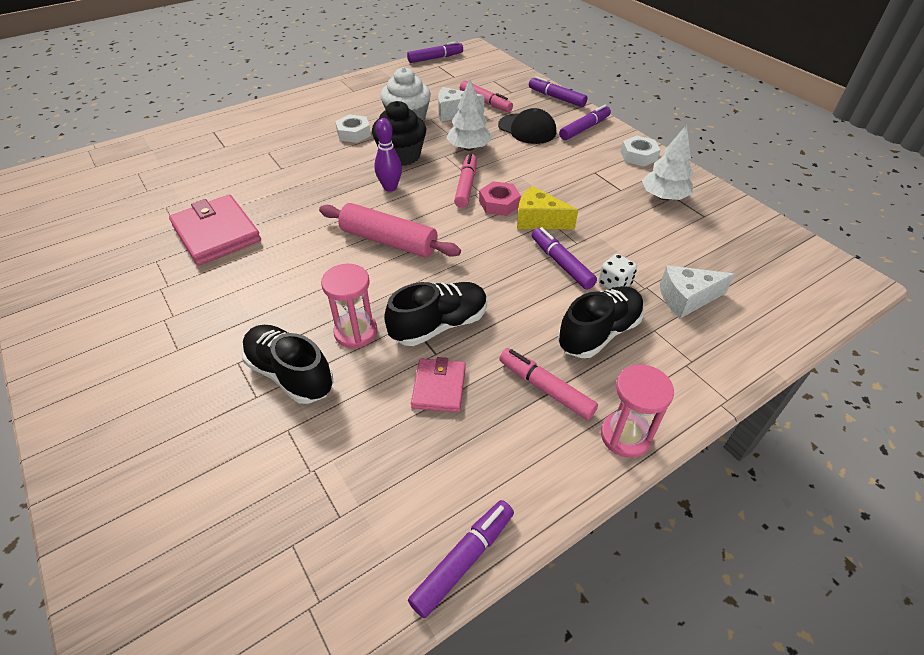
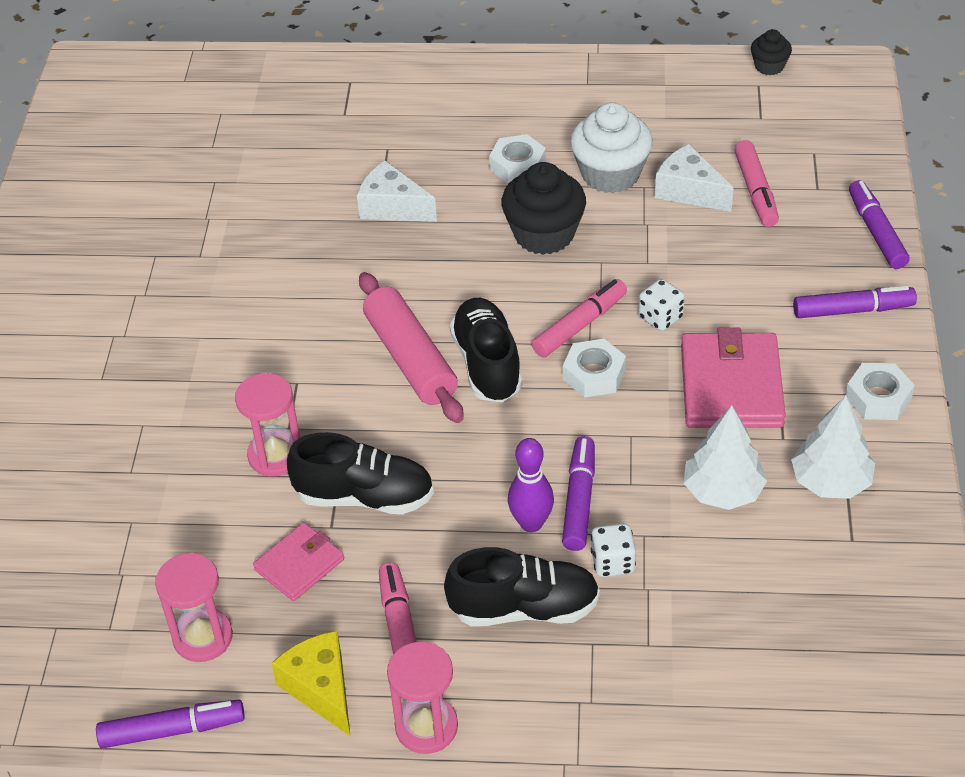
camera: 40 degrees right, 0 degrees up
pink wallet [169,195,261,265] -> pink wallet moved to [681,327,786,428]
black shoe [242,325,333,404] -> black shoe moved to [450,298,522,402]
purple bowling pin [374,118,402,192] -> purple bowling pin moved to [508,438,554,532]
purple marker [407,41,463,63] -> black cupcake [751,29,792,75]
white tree [447,79,492,151] -> white tree moved to [684,405,767,510]
pink nut [479,181,521,216] -> white nut [563,339,626,398]
black cap [498,108,556,144] -> none
yellow cheese [517,186,578,229] -> yellow cheese moved to [271,631,351,737]
white cheese [660,265,735,318] -> white cheese moved to [357,160,437,222]
none -> pink hourglass [155,553,233,662]
none -> white dice [639,279,685,331]

